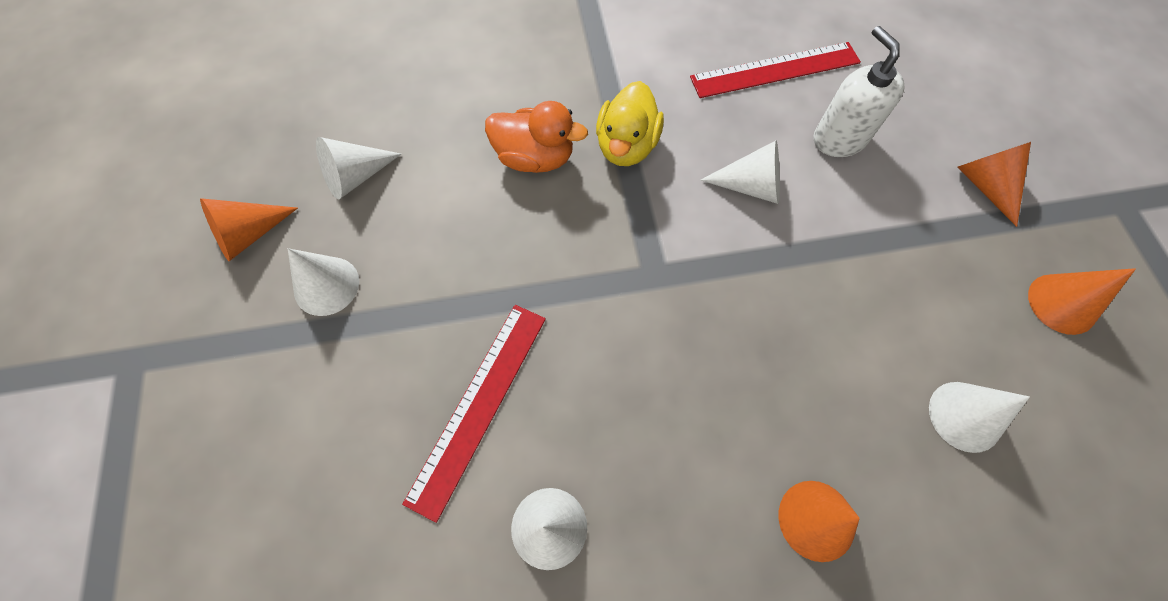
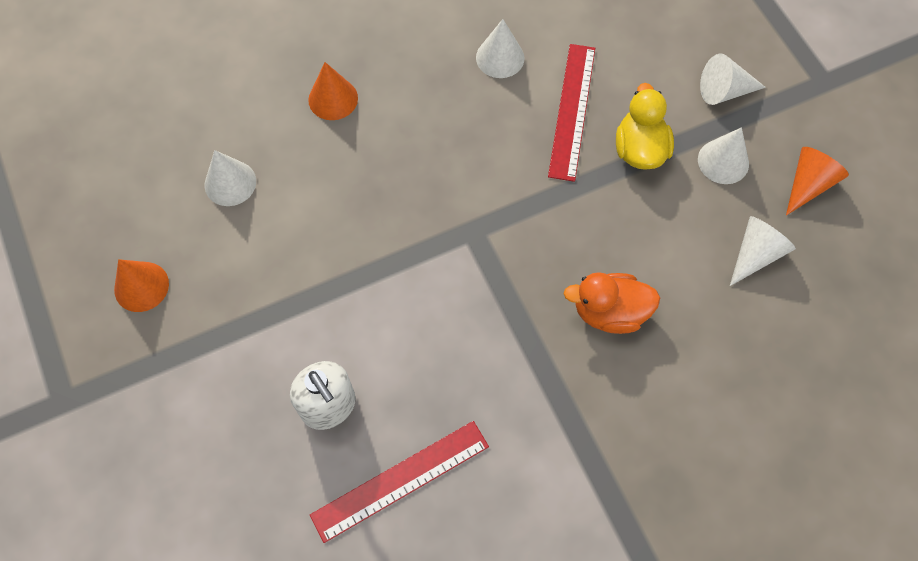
camera: 165 degrees right, 0 degrees up
yellow duck [596,81,664,166] -> yellow duck moved to [616,83,674,170]
white cone [700,140,780,204] -> white cone moved to [700,54,766,105]
orange cone [958,142,1031,227] -> none

